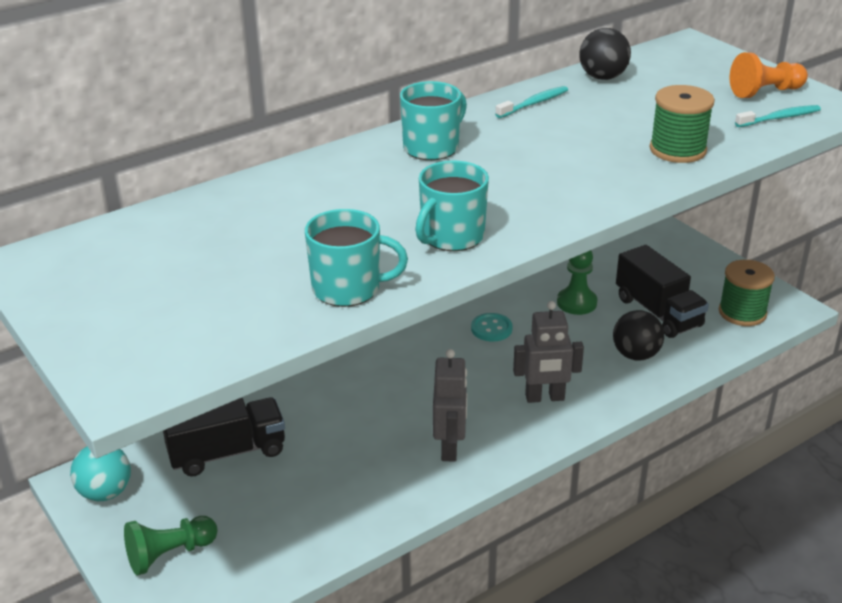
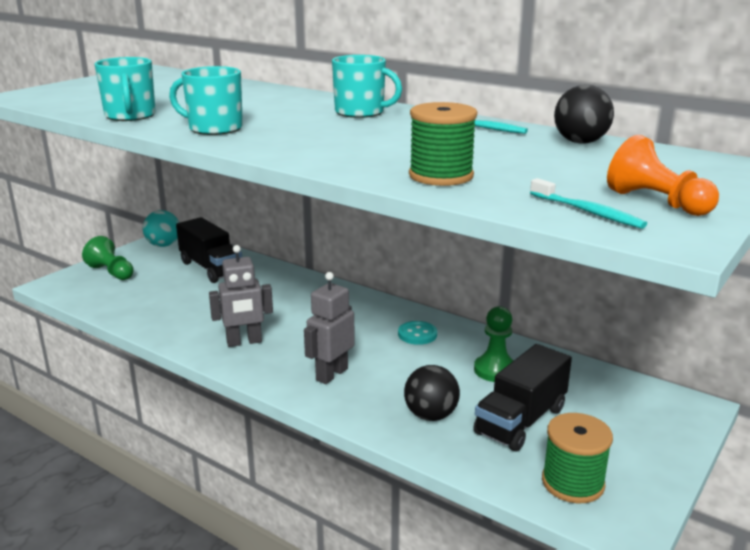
camera: 70 degrees right, 10 degrees down
grey robot [513,301,584,403] -> grey robot turned 60 degrees clockwise [304,272,355,384]

